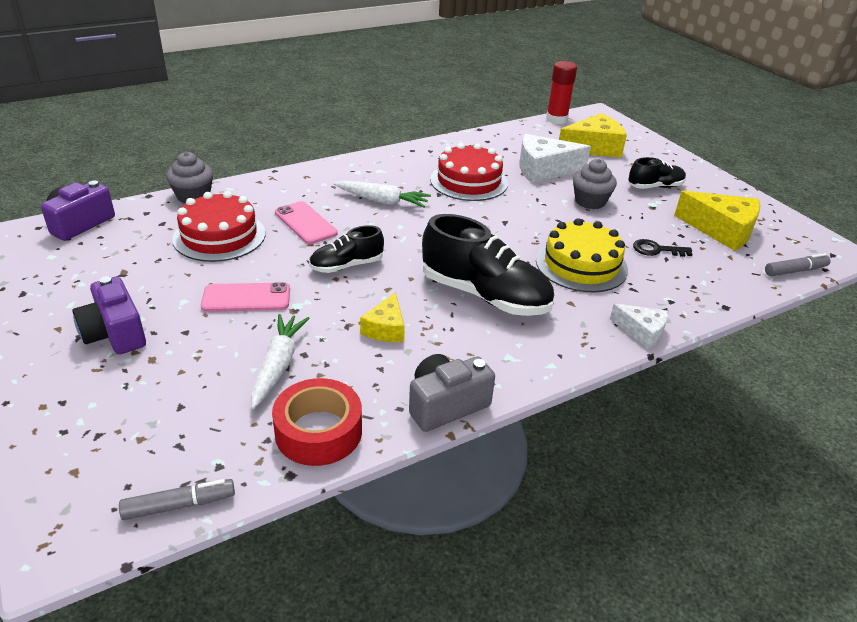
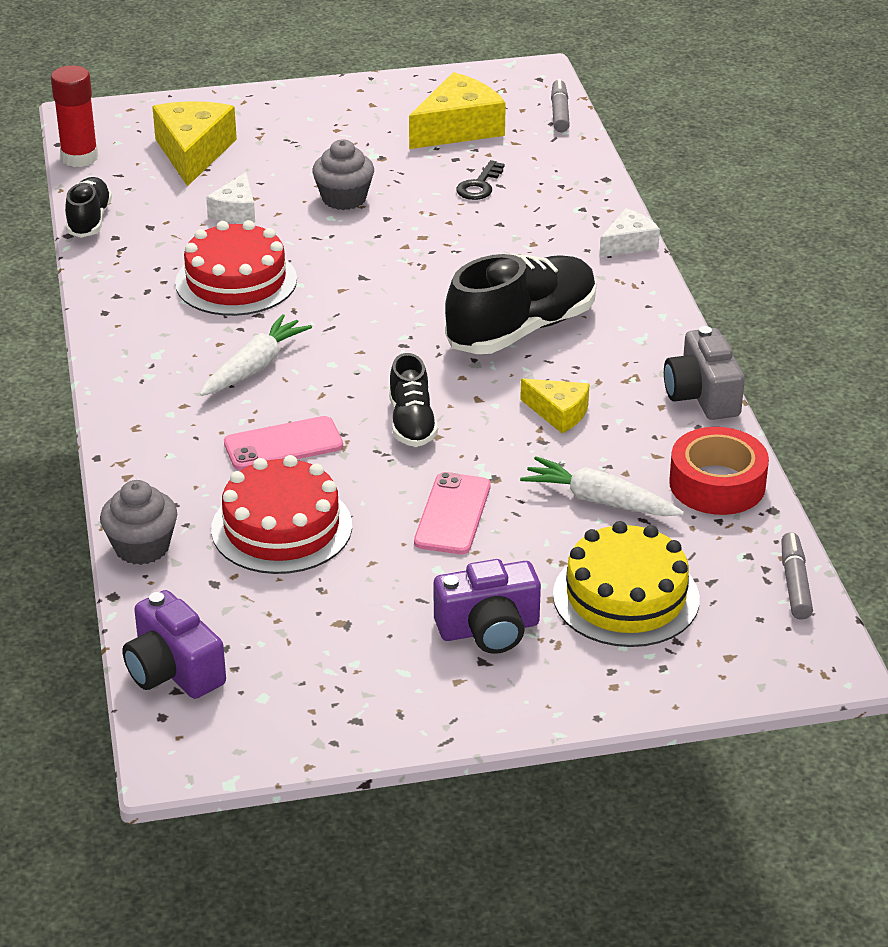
camera: 70 degrees left, 0 degrees up
white cheese [519,134,591,183] -> white cheese [206,172,255,223], size x0.58
yellow cake [536,218,628,292] -> yellow cake moved to [553,521,700,647]
black shoe [628,157,686,189] -> black shoe moved to [65,177,112,238]

